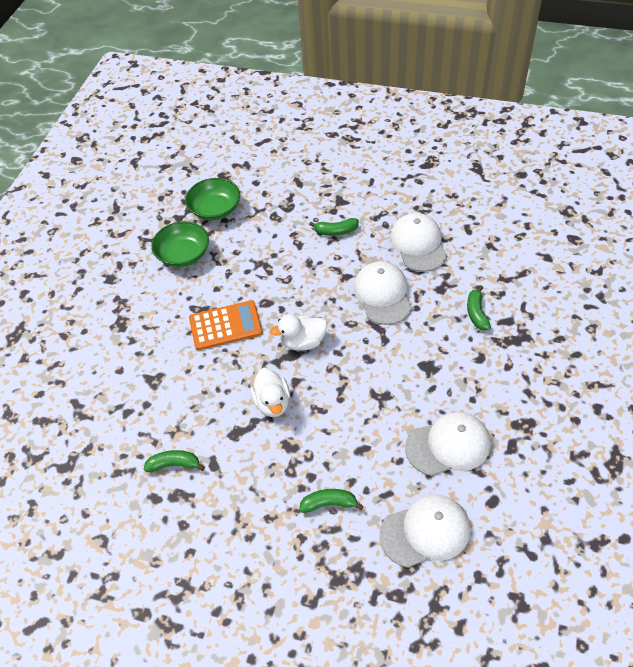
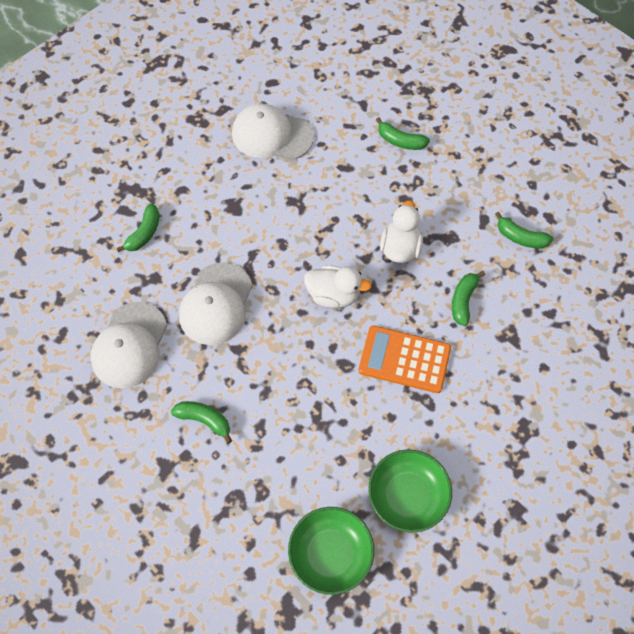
camera: 155 degrees left, 10 degrees up
white cap [379,495,470,568] -> none
none -> green banana [452,271,485,326]

